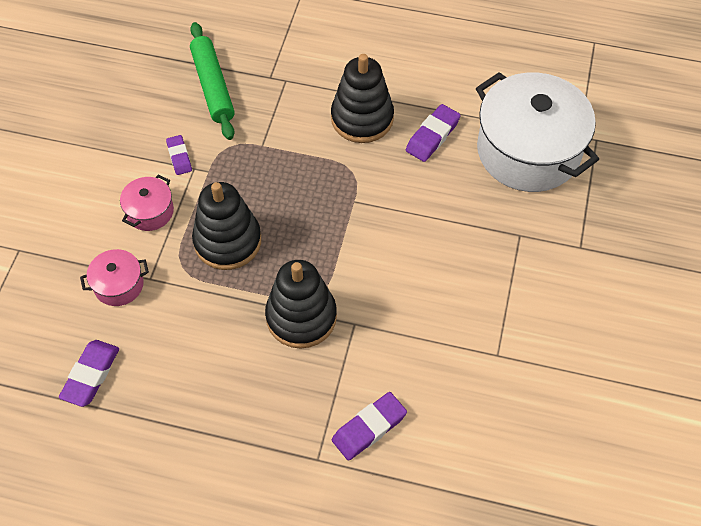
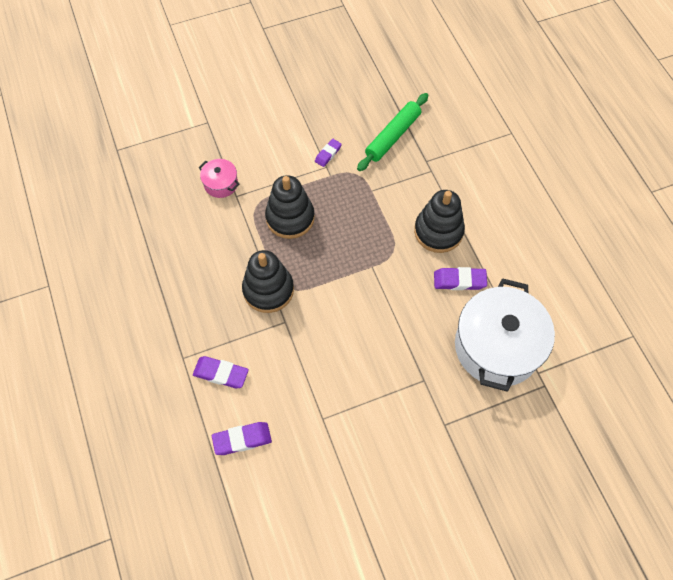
camera: 55 degrees right, 5 degrees up
purple eraser [59,340,119,407] -> purple eraser moved to [212,422,272,455]
pink pot [120,174,174,231] -> none

